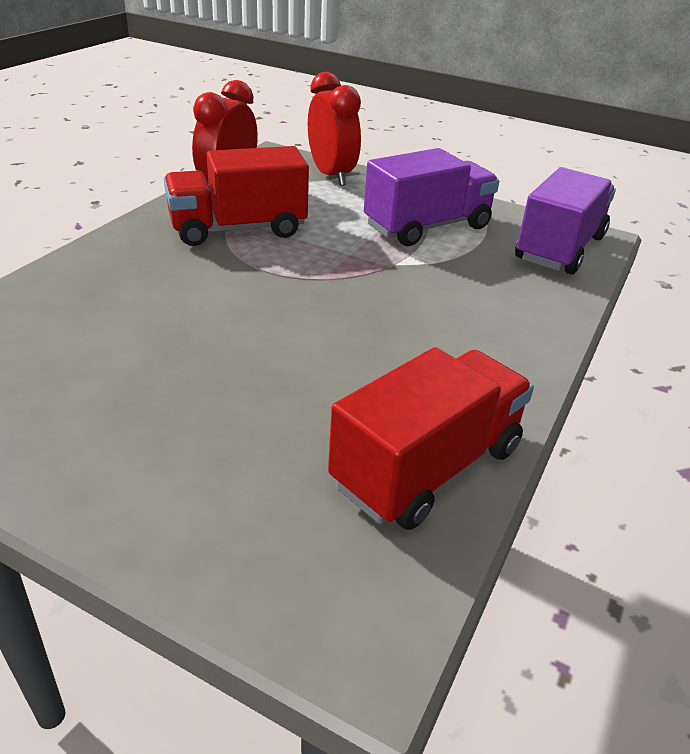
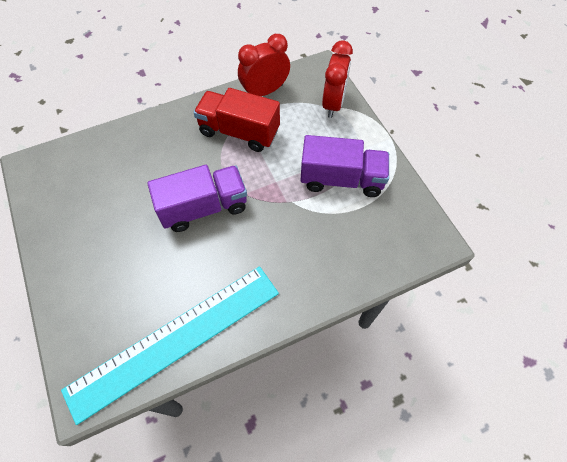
camera: 40 degrees right, 25 degrees up
red truck [328,347,534,530] -> turquoise ruler [61,266,279,425]
purple truck [515,167,616,274] -> purple truck moved to [147,165,247,232]

